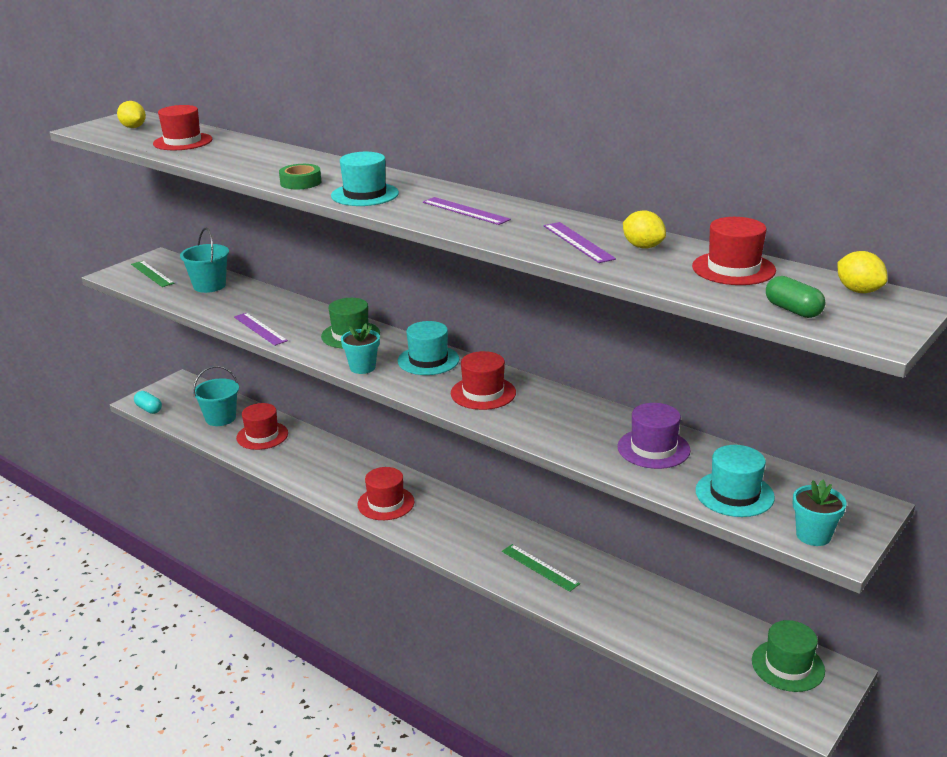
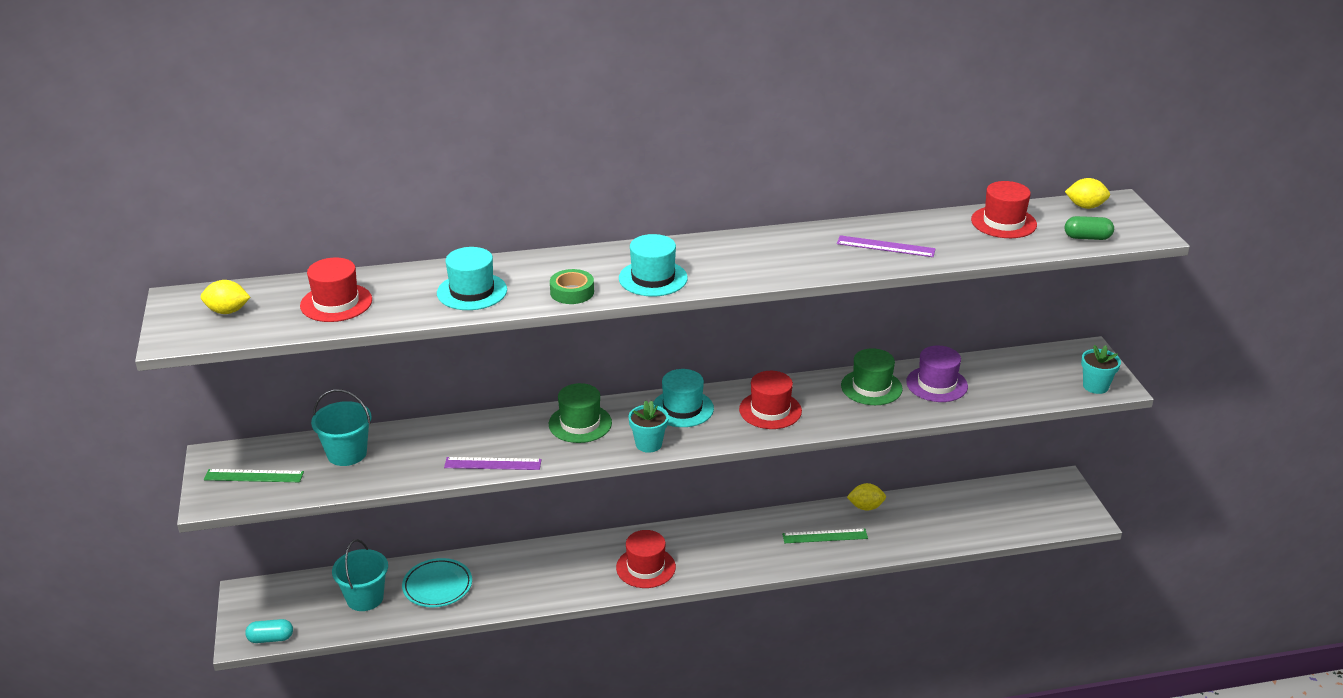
camera: 50 degrees left, 5 degrees up
red hat [236,403,288,450] -> turquoise plate [402,558,472,607]
purple ruler [423,197,511,225] -> none
yellow lemon [623,210,666,249] -> yellow lemon moved to [847,483,886,511]
turquoise hat [696,445,775,517] -> turquoise hat moved to [437,247,507,310]
green hat [752,620,825,692] -> green hat moved to [841,348,903,405]

